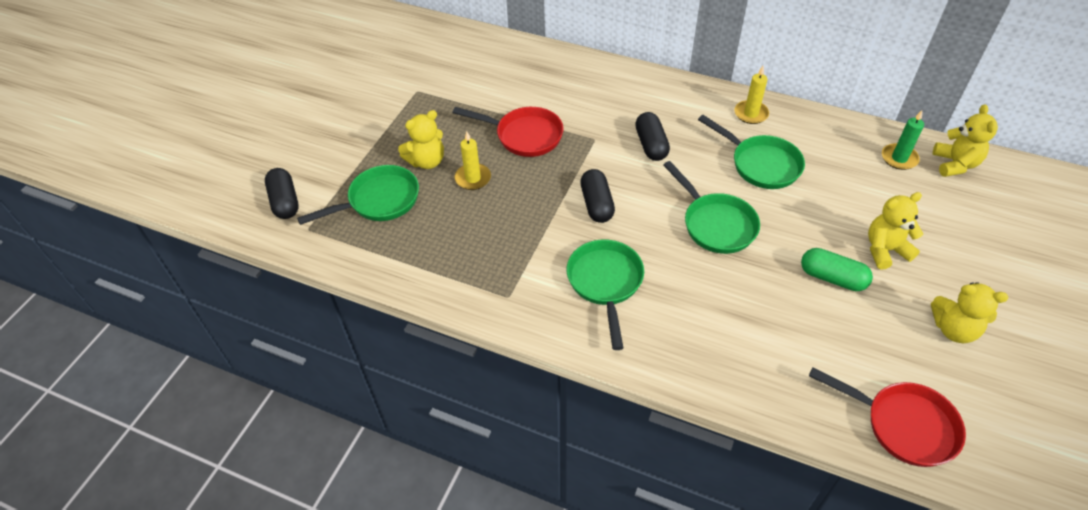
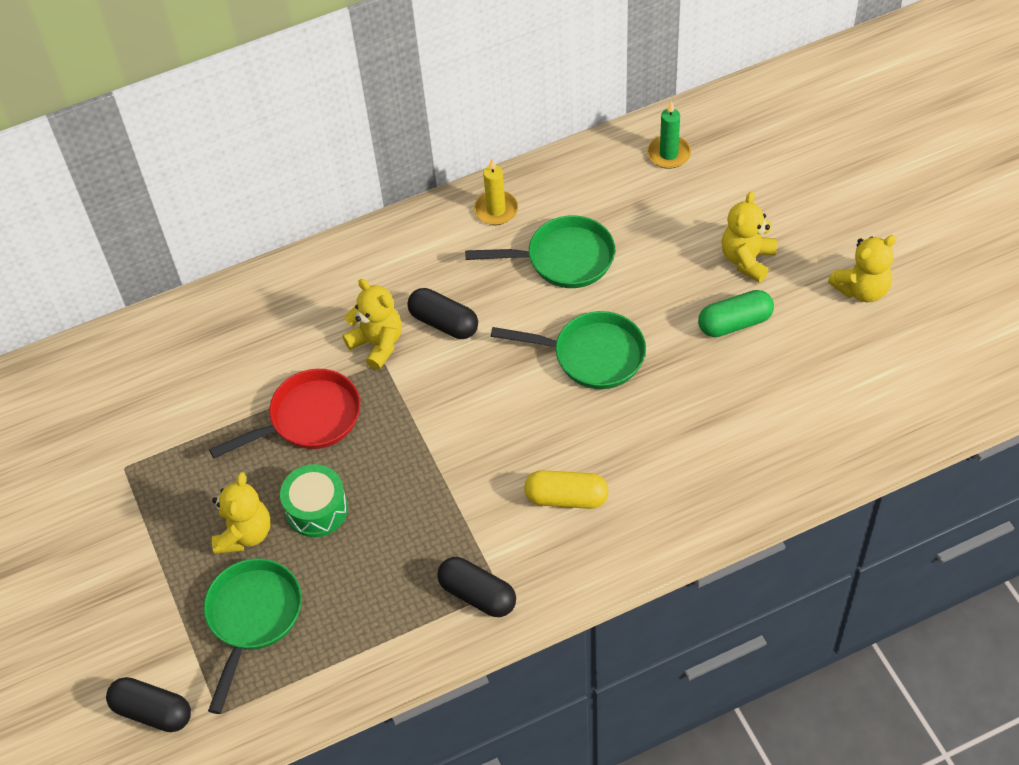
camera: 45 degrees left, 5 degrees up
yellow candle [455,131,491,190] -> green drum [280,464,348,537]
green pan [567,240,644,350] -> yellow capsule [524,470,609,509]
black capsule [580,169,615,223] -> black capsule moved to [437,557,516,617]
red pan [809,367,966,467] -> none
yellow teddy bear [933,104,998,177] -> yellow teddy bear moved to [342,279,402,370]

